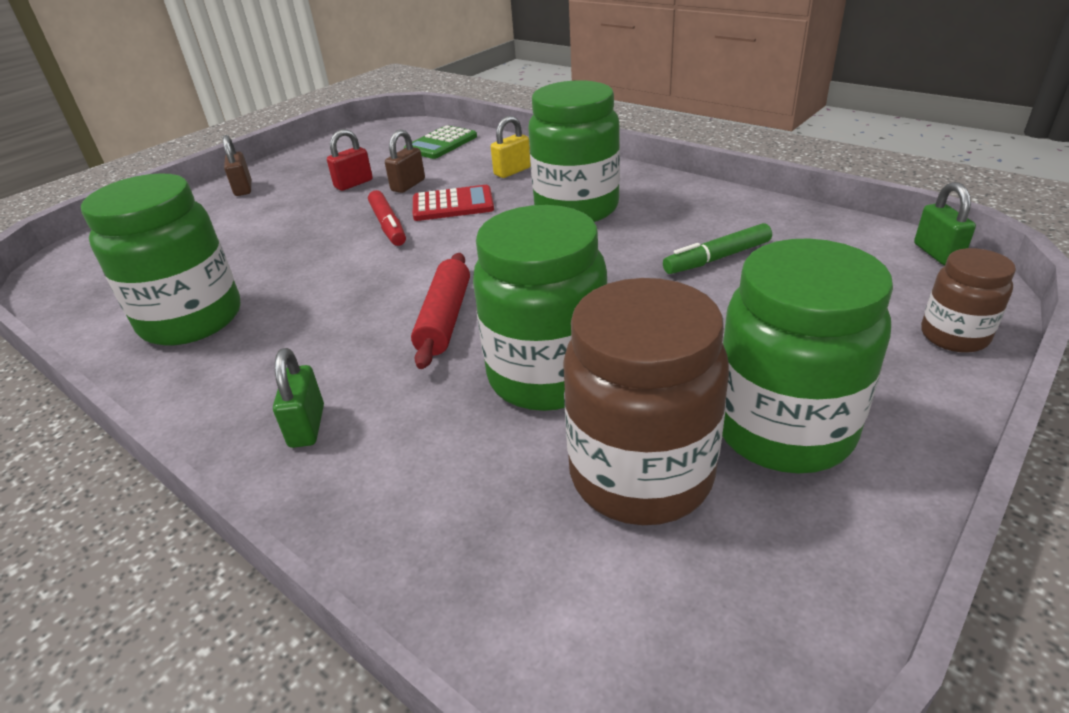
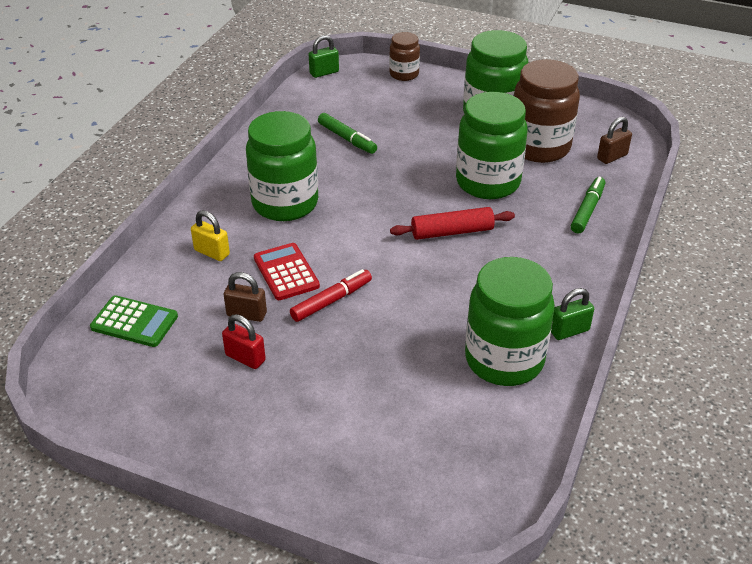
camera: 110 degrees left, 5 degrees up
brown padlock [223,135,251,196] -> brown padlock moved to [597,117,632,164]
green padlock [273,348,324,448] -> green padlock moved to [551,288,594,340]
none -> green marker [571,177,605,234]

